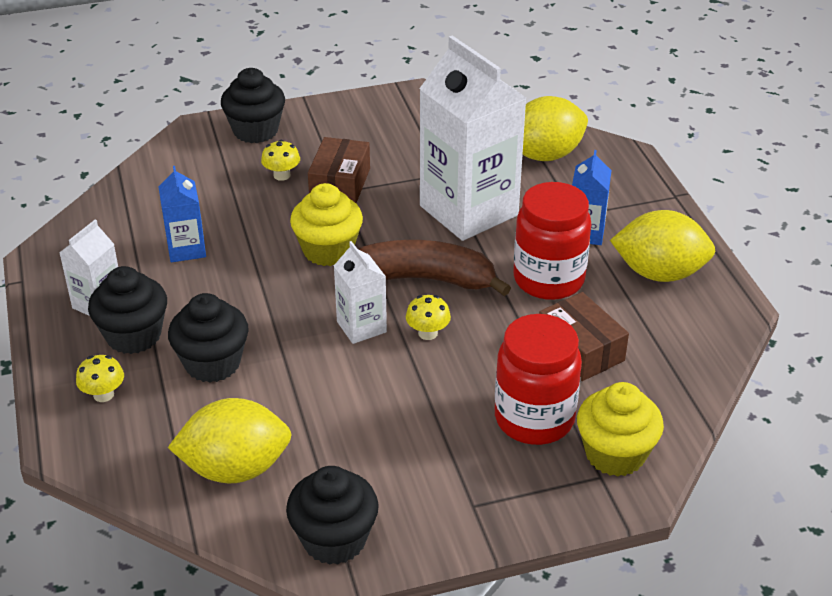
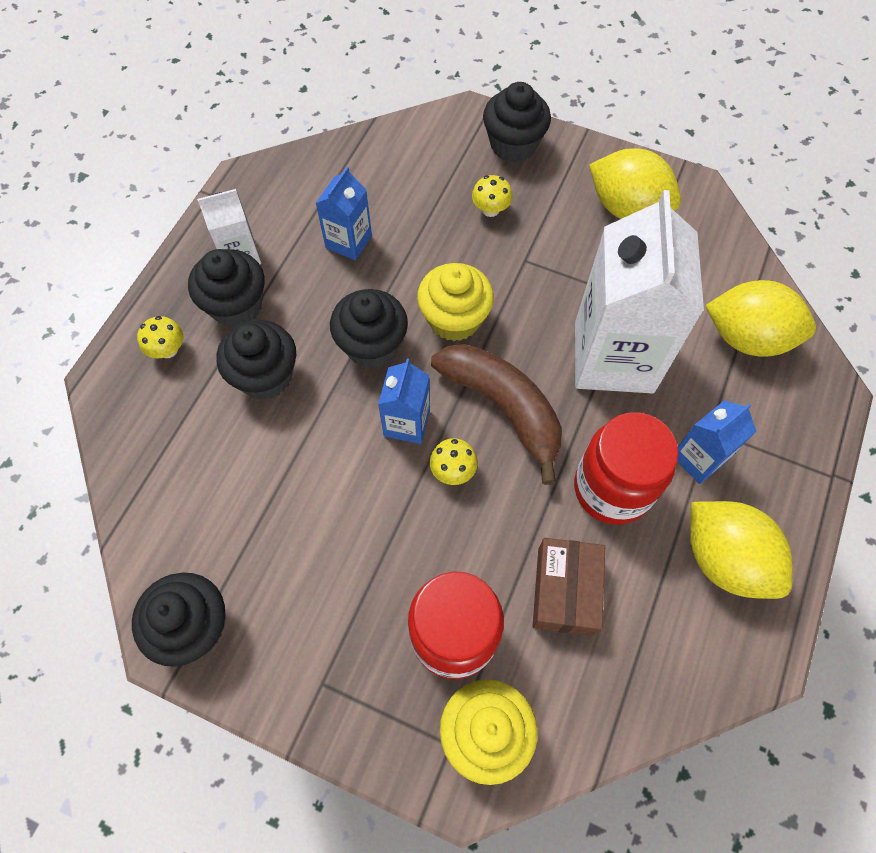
camera: 40 degrees right, 25 degrees up
yellow lemon [168,398,292,483] -> yellow lemon moved to [589,148,681,219]
brown box [308,137,370,203] -> none
white carton [334,241,387,344] -> blue carton [378,359,430,444]
none -> black cupcake [330,289,408,368]

